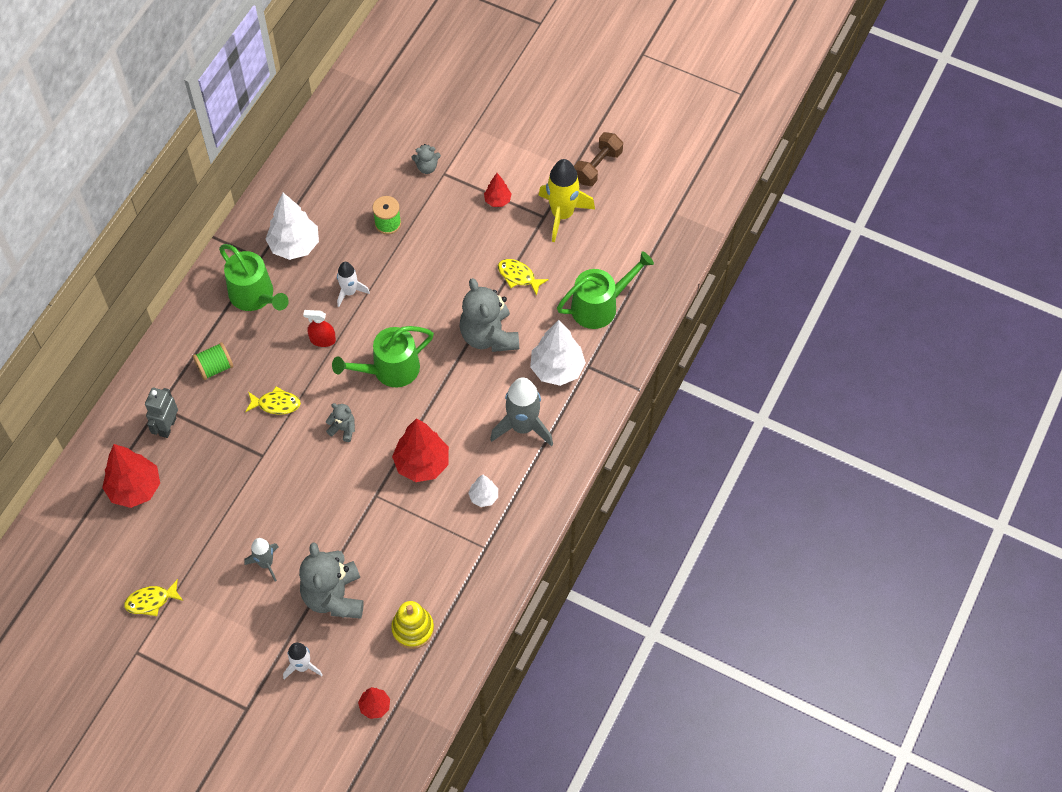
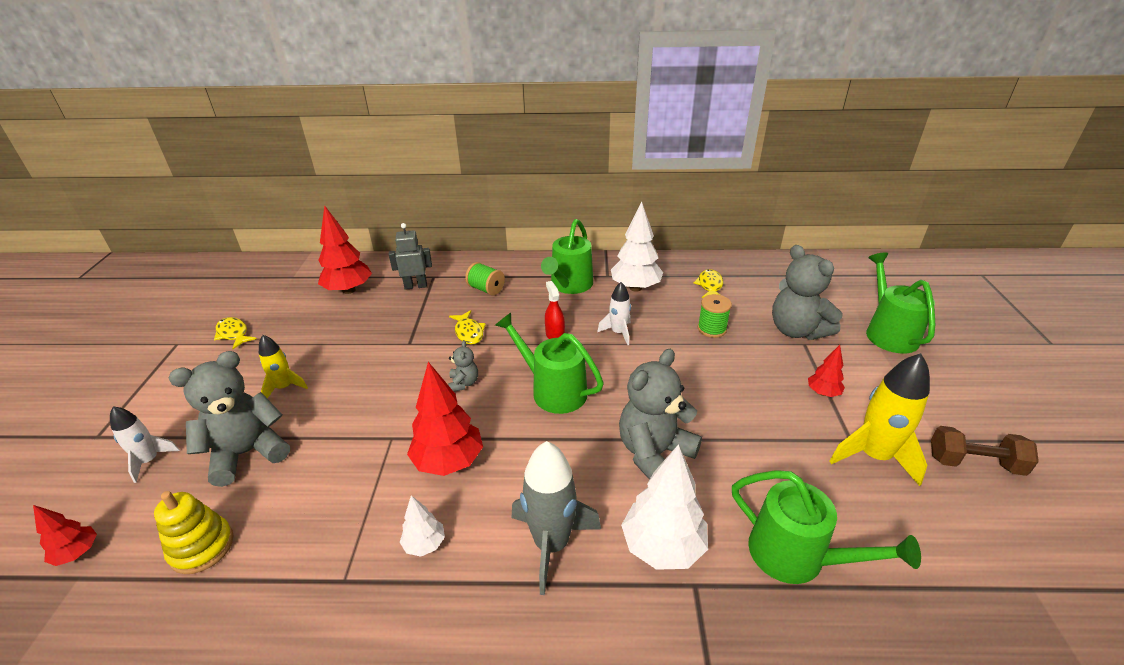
camera: 65 degrees right, 25 degrees down
grey rocket [244,538,279,582] -> yellow rocket [259,335,308,398]
grey teddy bear [412,144,441,174] -> grey teddy bear [772,245,843,340], size x2.13
yellow fish [498,259,549,296] -> yellow fish moved to [694,269,723,298]
none -> green watering can [866,252,935,353]

